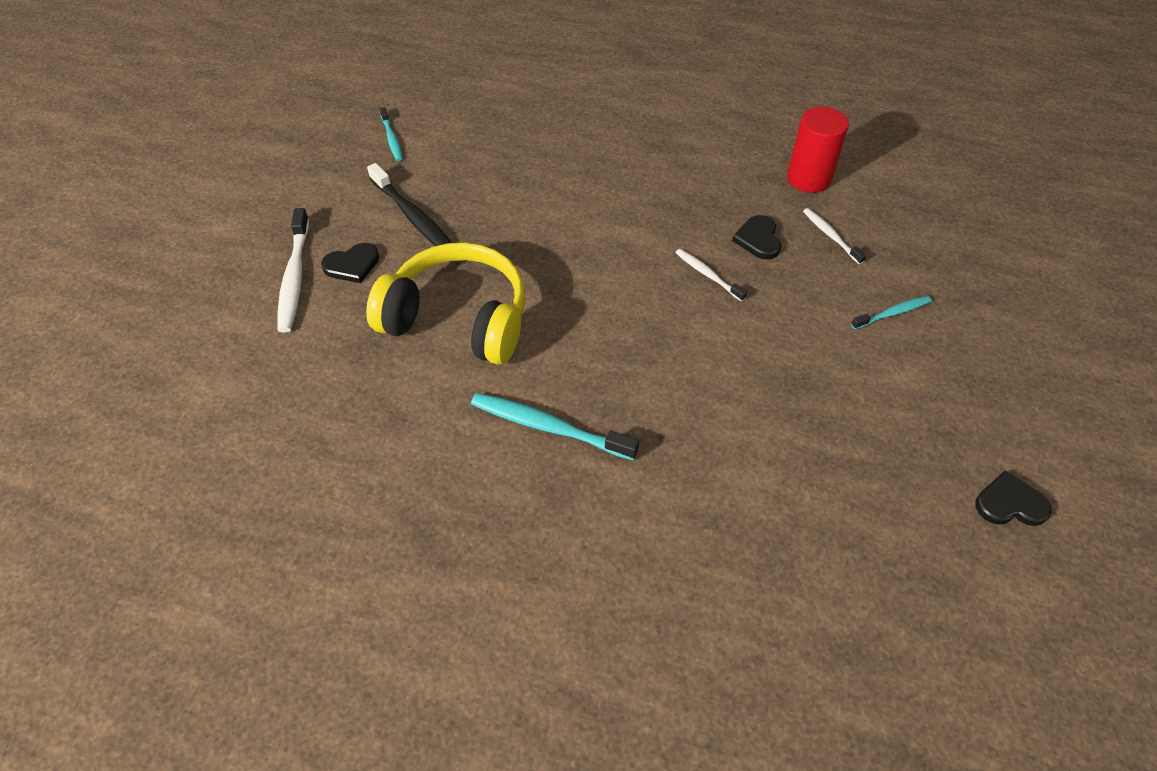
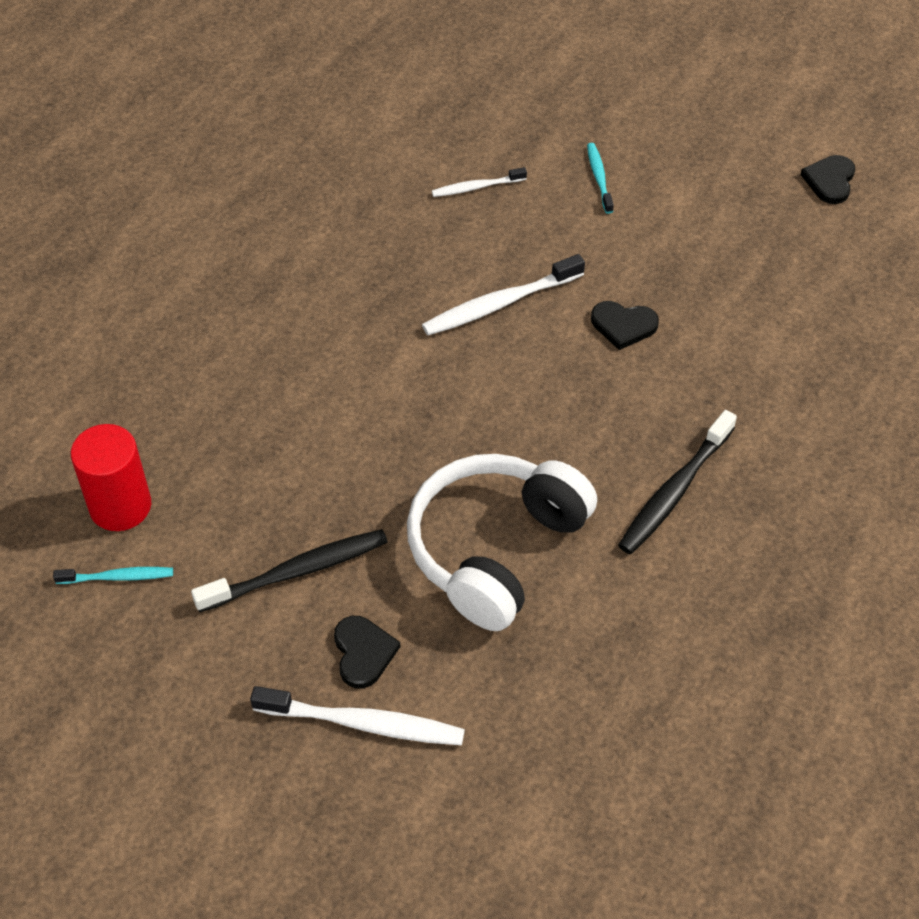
camera: 75 degrees left, 0 degrees up
yellow headphones [366,242,525,365] -> white headphones [407,454,597,631]
turquoise toothbrush [471,393,639,460] -> black toothbrush [618,410,737,554]
white toothbrush [676,249,747,302] -> white toothbrush [422,254,585,336], size x1.72
black heart [732,215,781,260] -> black heart moved to [591,301,659,350]
red cylinder [787,107,849,193] -> red cylinder moved to [71,424,151,531]

